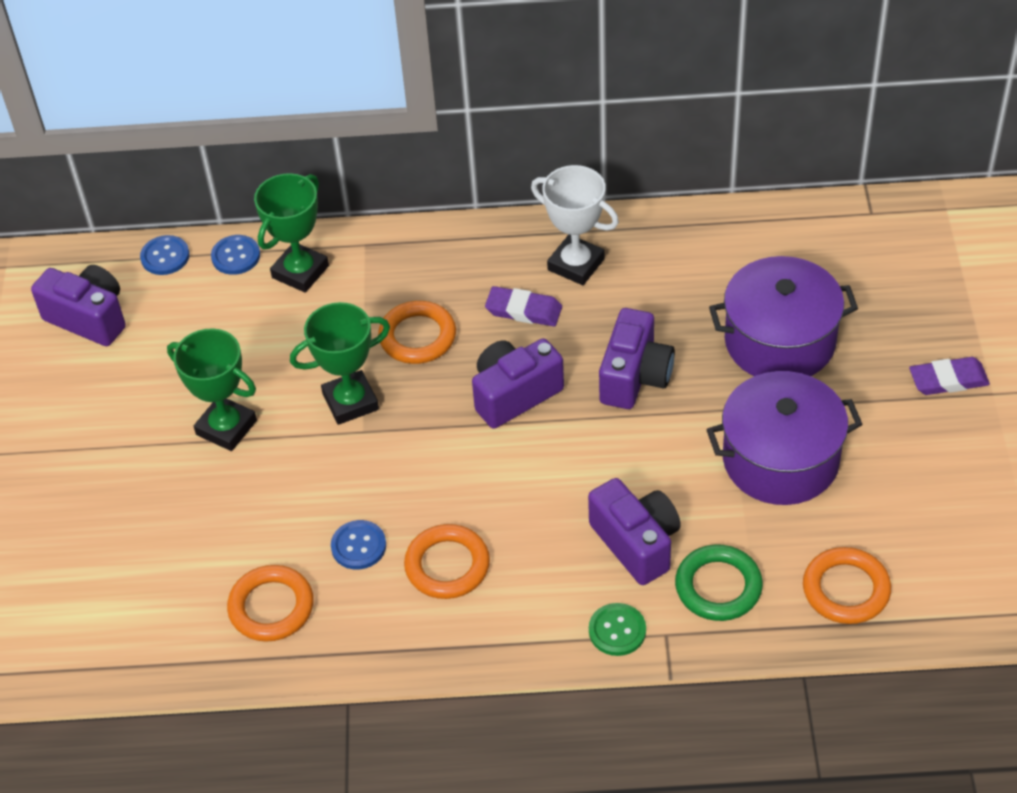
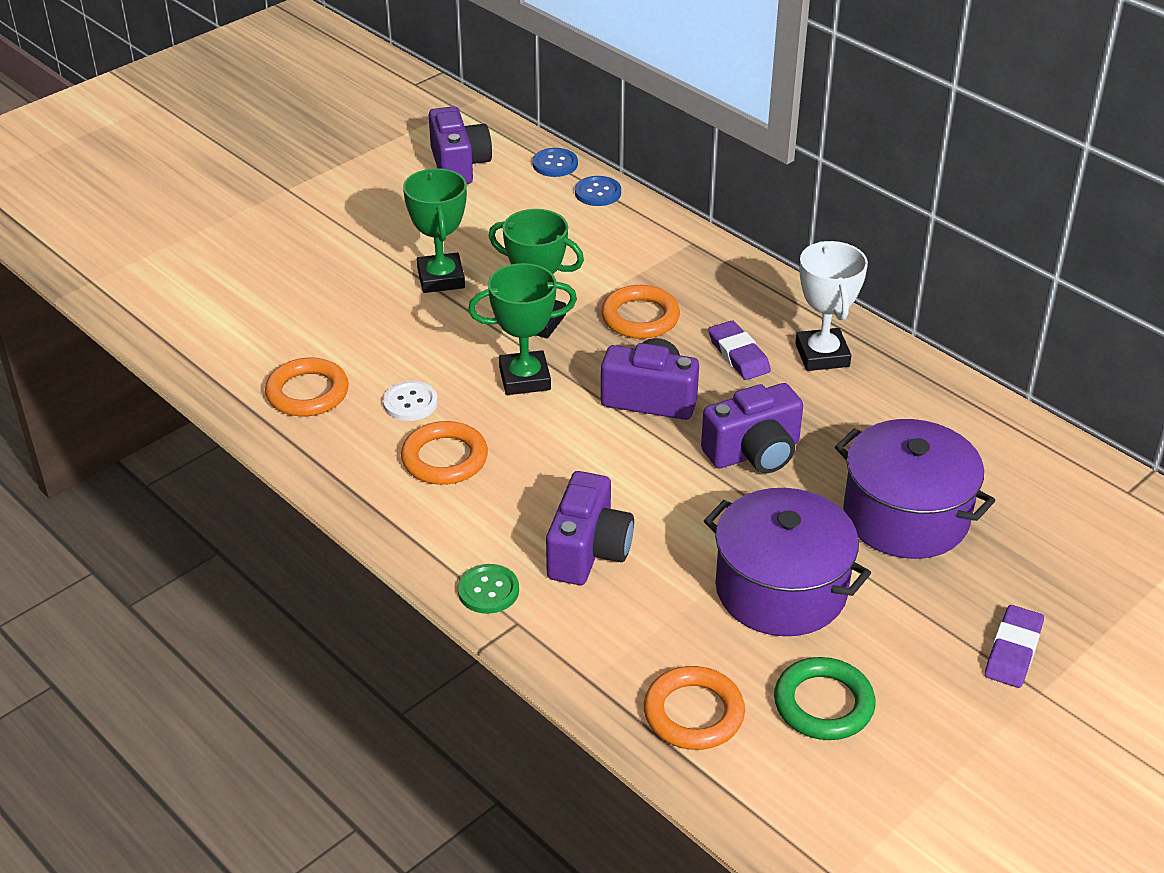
camera: 45 degrees right, 10 degrees down
green trophy [254,173,329,293] -> green trophy moved to [468,263,577,395]
blue button [331,520,386,570] -> white button [383,381,438,421]
green ring [675,544,763,621] -> green ring moved to [774,657,876,740]
purple eraser [909,357,990,395] -> purple eraser turned 75 degrees clockwise [985,605,1044,688]

